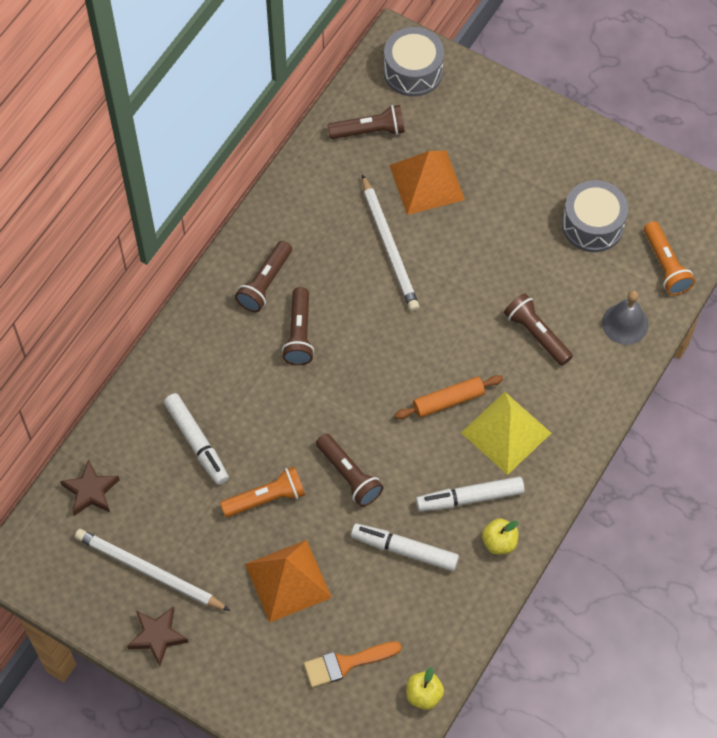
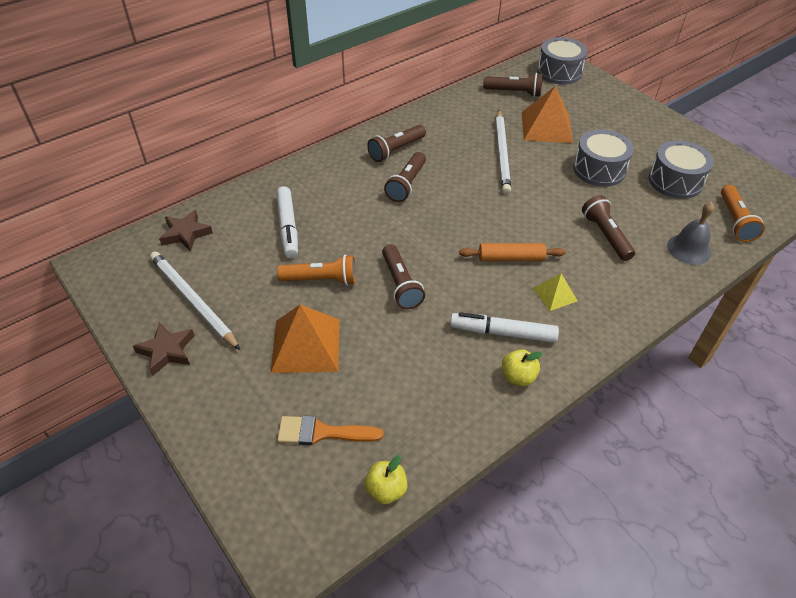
camera: 20 degrees right, 15 degrees down
white marker [351,523,459,571] -> none
yellow pyramid [461,392,551,475] -> yellow pyramid [533,273,578,311], size x0.54
none -> grey drum [573,129,634,187]

